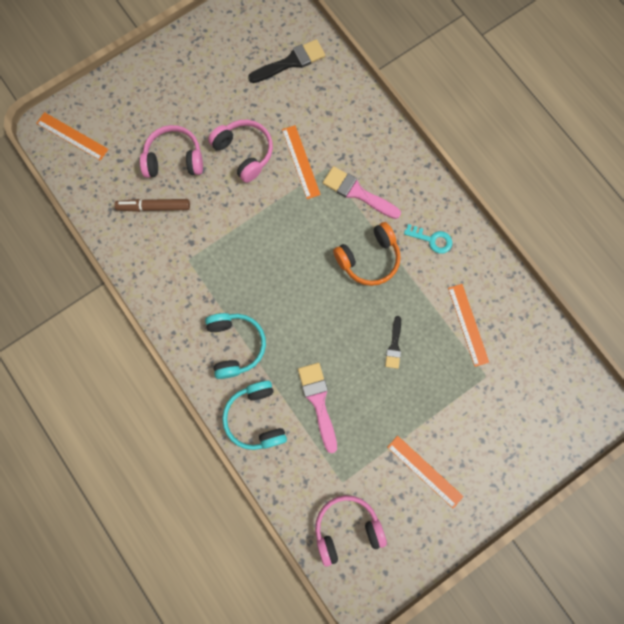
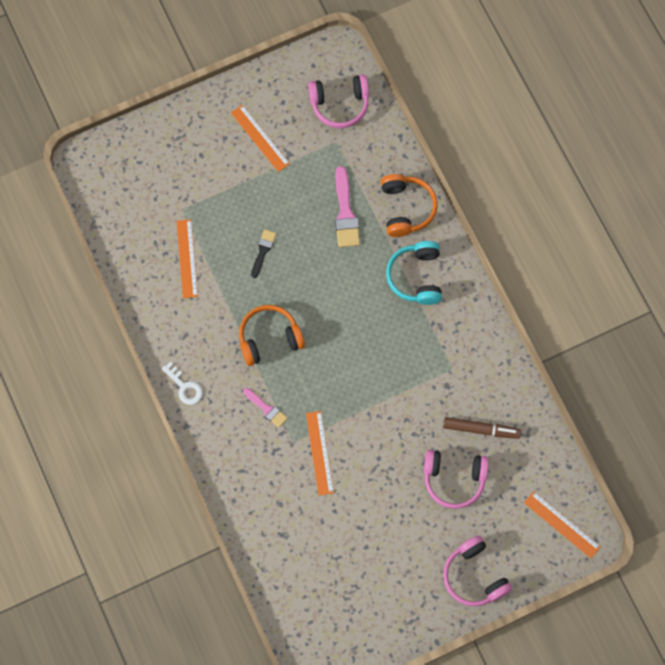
camera: 170 degrees left, 5 degrees down
pink headphones [208,120,273,183] -> pink headphones moved to [443,535,512,606]
turquoise headphones [222,381,287,450] -> orange headphones [381,174,438,237]
black brush [248,39,325,83] -> none
pink brush [323,166,401,219] -> pink brush [243,388,288,428], size x0.60
turquoise key [404,224,452,254] -> none
none -> white key [162,362,203,405]

